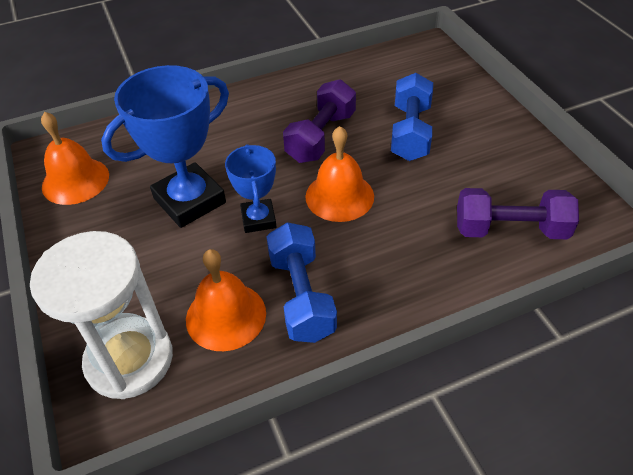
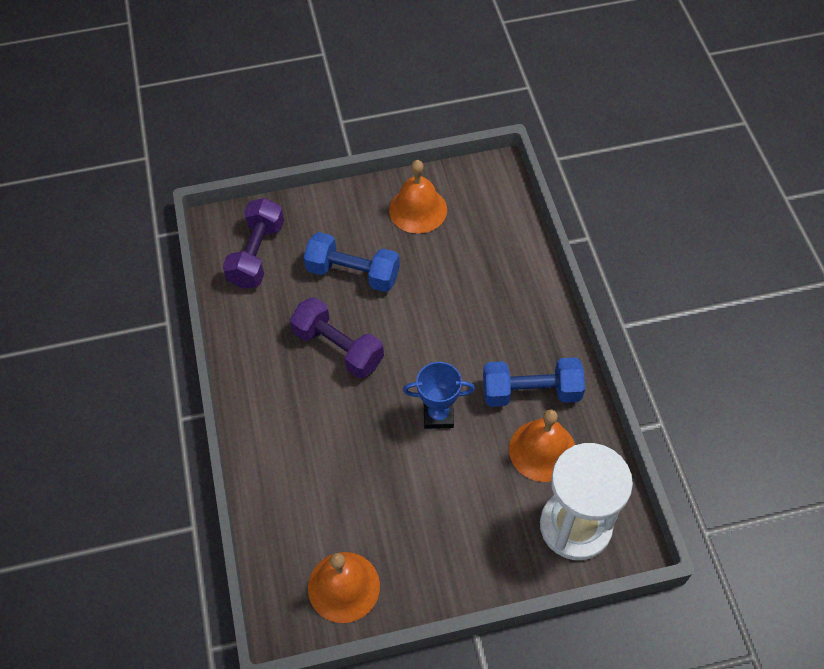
camera: 80 degrees left, 10 degrees up
blue trophy [101,65,229,228] -> none
orange bell [305,126,374,222] -> orange bell moved to [389,160,447,234]
purple dumbbell [457,188,579,239] -> purple dumbbell moved to [223,198,284,289]

